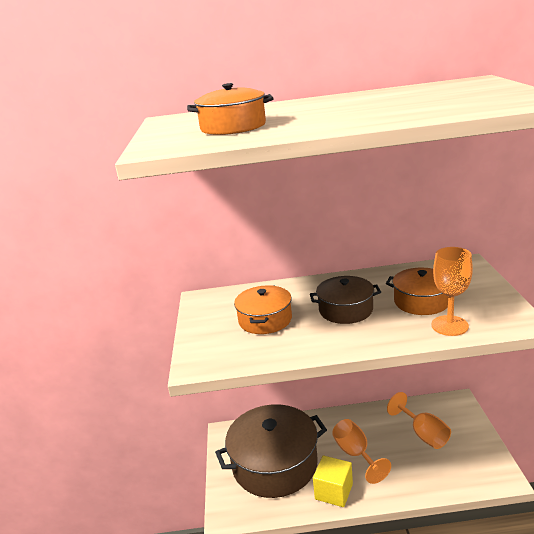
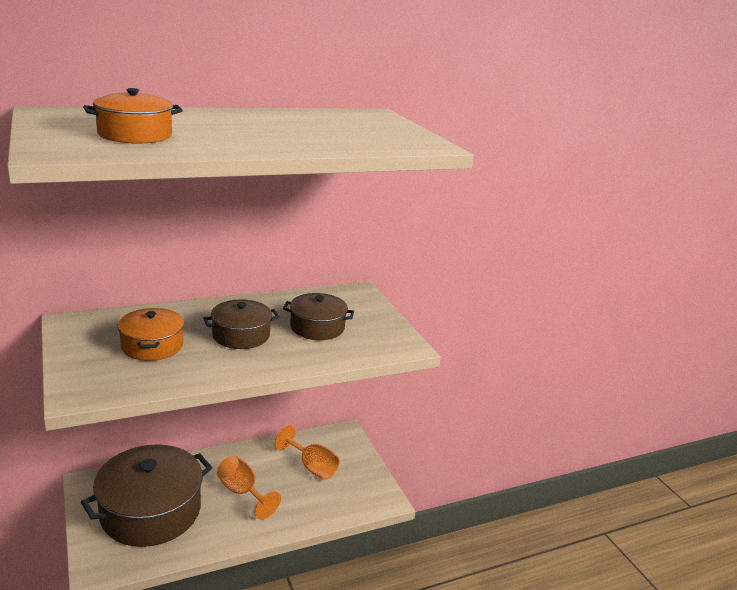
camera: 25 degrees left, 0 degrees up
yellow cube [313,456,353,507] -> none
orange pot [386,268,448,315] -> brown pot [283,293,354,340]
orange goblet [432,247,473,336] -> none

